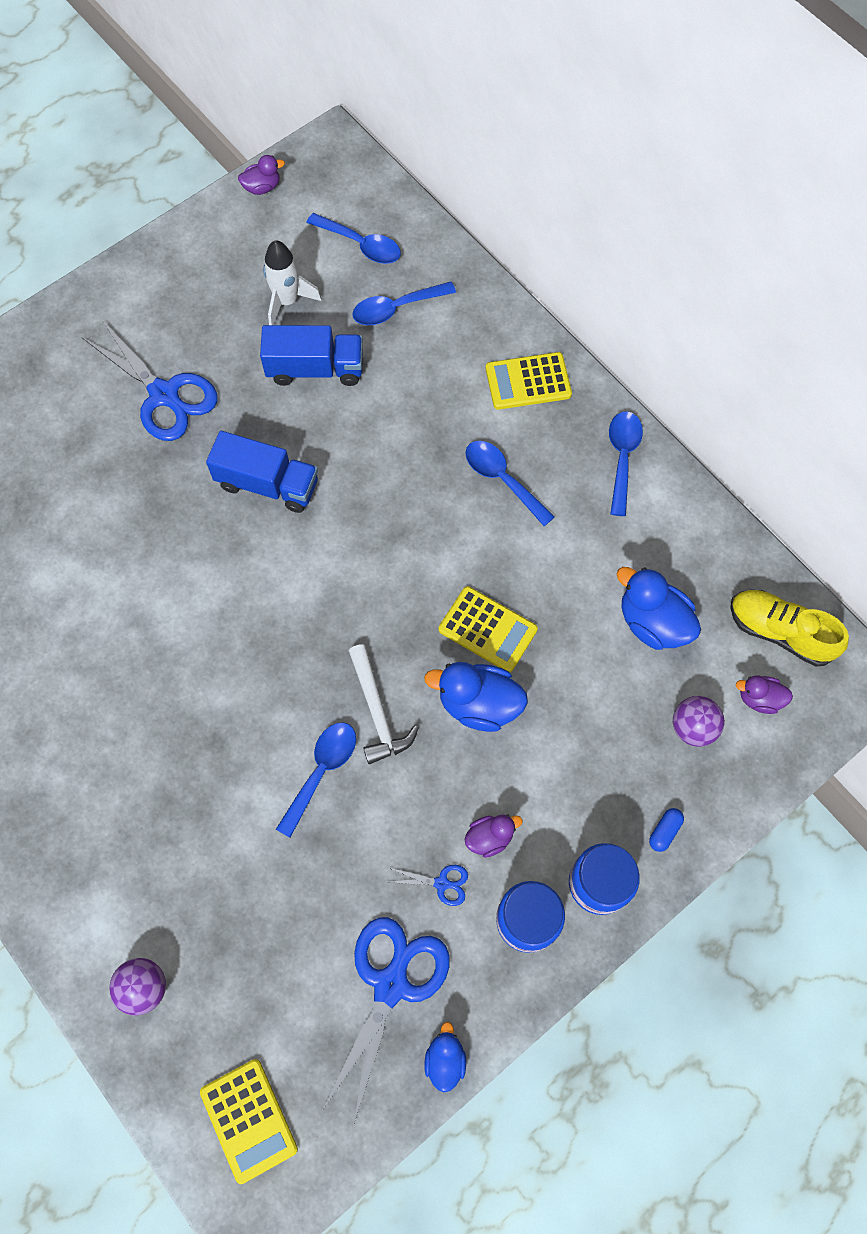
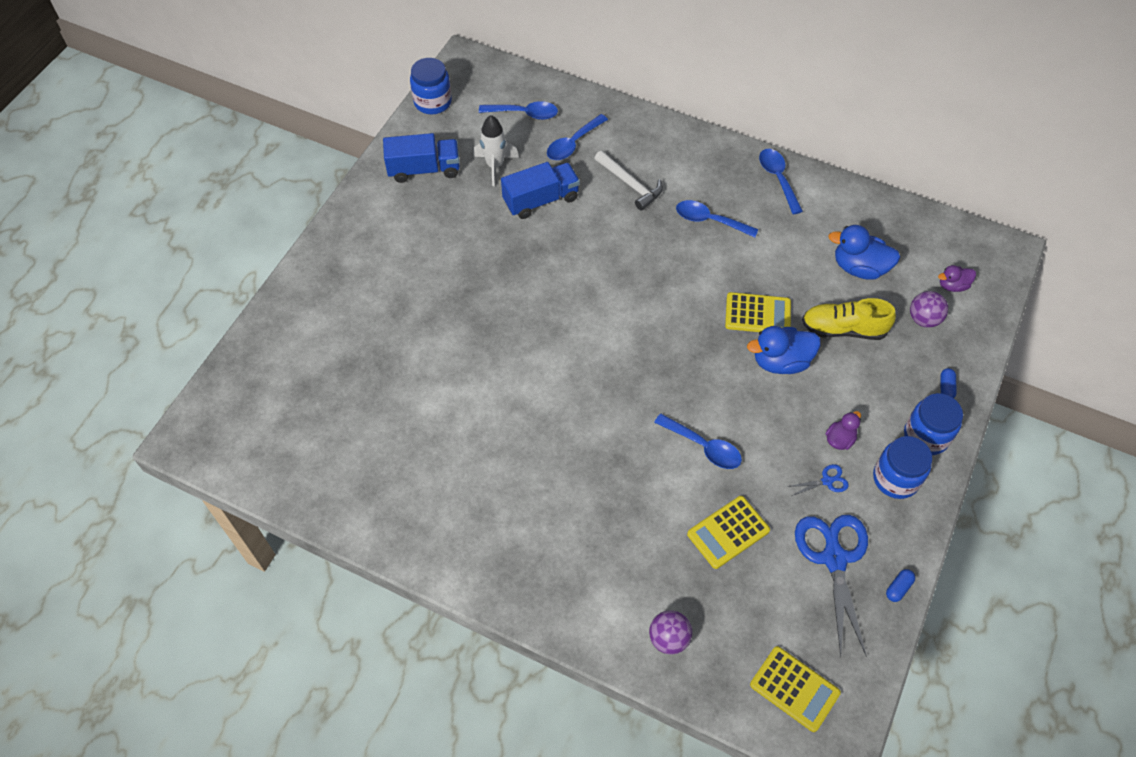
camera: 25 degrees left, 10 degrees down
blue scissors [82,320,218,441] -> none
blue truck [206,431,318,513] -> blue truck moved to [383,133,460,183]
purple duck [238,155,285,195] -> blue jar [410,58,452,114]
blue spoon [276,722,356,838] -> blue spoon turned 120 degrees clockwise [654,413,742,469]
white hammer [349,644,419,764] -> white hammer moved to [594,151,663,211]
blue duck [424,1022,466,1092] -> blue capsule [886,569,915,602]
yellow calculator [486,352,572,410] -> yellow calculator moved to [687,496,770,569]
yellow shoe [730,590,849,667] -> yellow shoe moved to [802,298,896,340]

